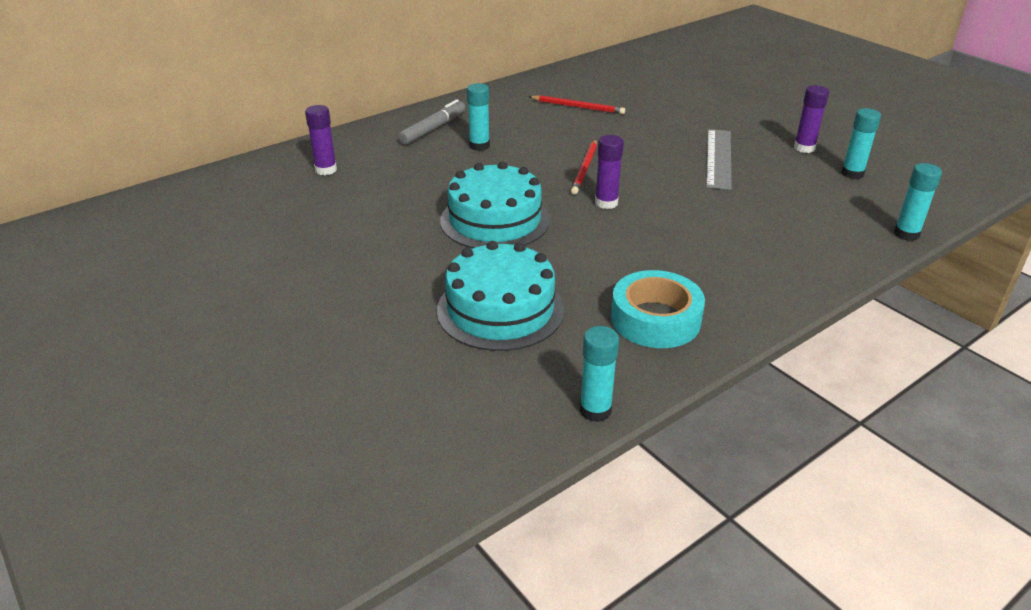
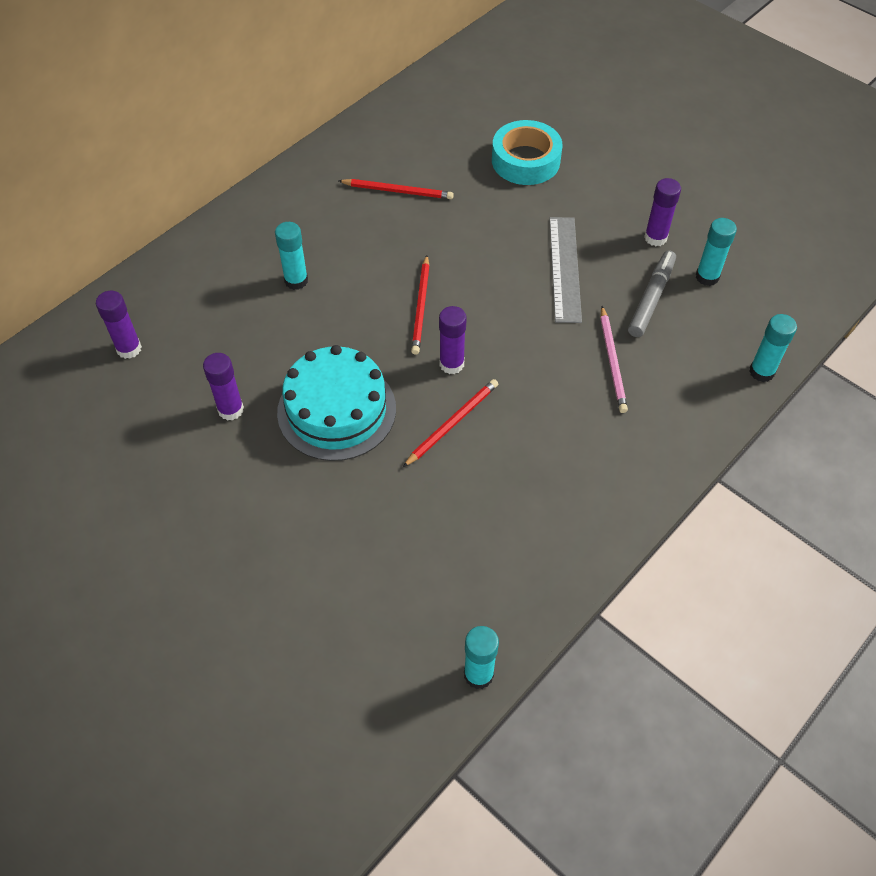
camera: 10 degrees left, 20 degrees up
grey marker [398,99,465,145] -> grey marker moved to [628,250,676,337]
turquoise cake [437,241,565,351] -> none
turquoise tape [611,270,705,348] -> turquoise tape moved to [492,120,563,185]
none -> purple glue stick [203,353,244,421]
none -> red pencil [403,379,498,467]
none -> pink pencil [600,306,628,413]

